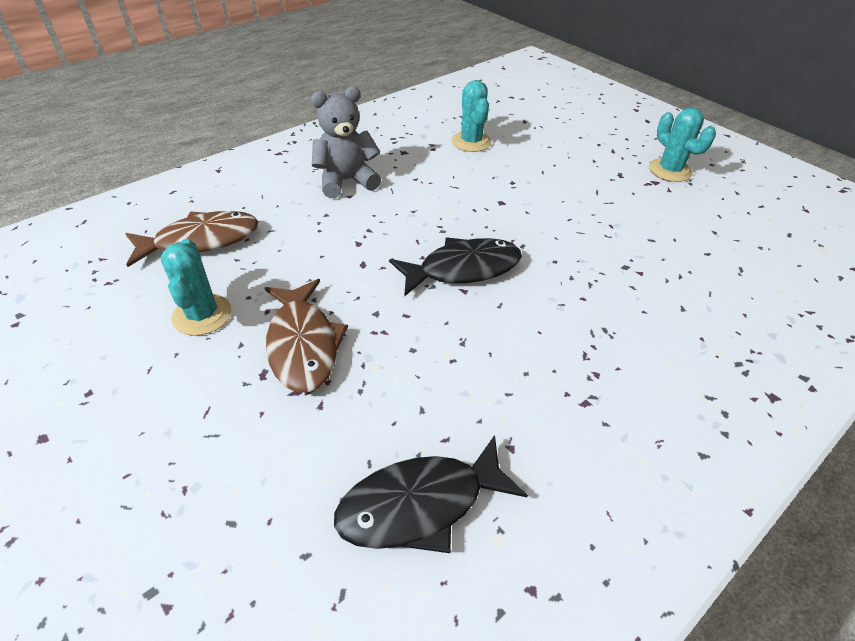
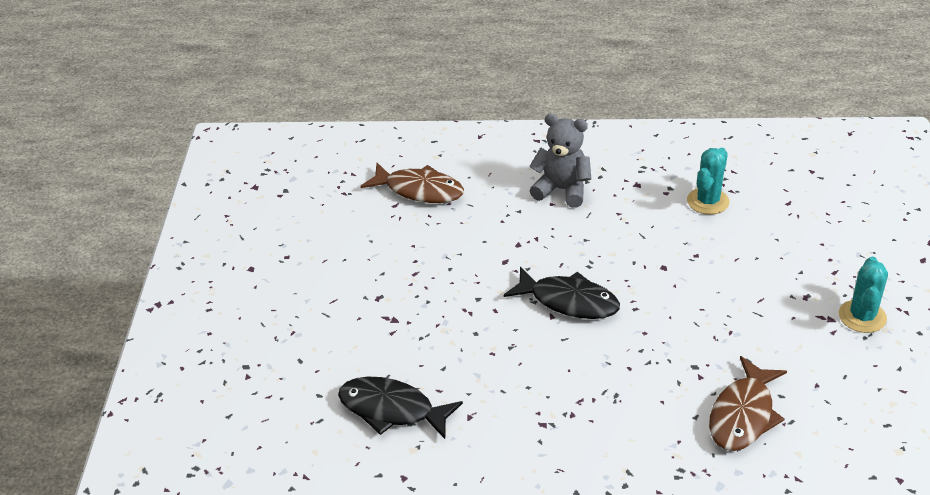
camera: 45 degrees right, 5 degrees down
turquoise cactus [161,239,232,336] -> none
brown fish [265,279,348,392] -> brown fish moved to [709,356,787,451]

